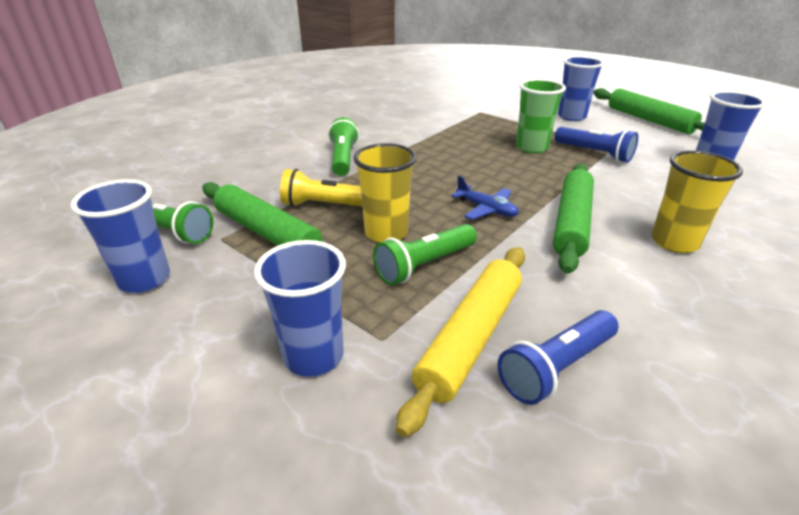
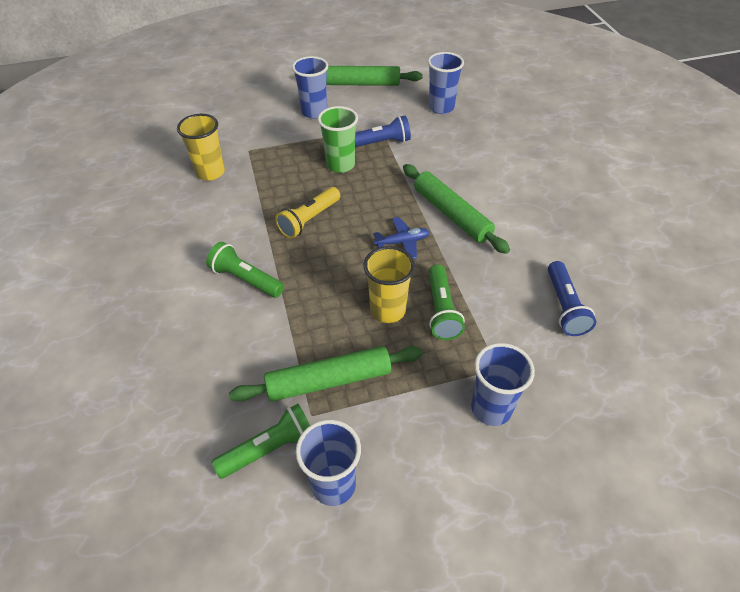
camera: 55 degrees left, 15 degrees up
yellow flashlight [280,169,362,207] -> yellow flashlight moved to [275,187,340,238]
yellow rolling pin [396,247,525,437] -> none
yellow cup [651,150,743,253] -> yellow cup moved to [177,114,225,181]

